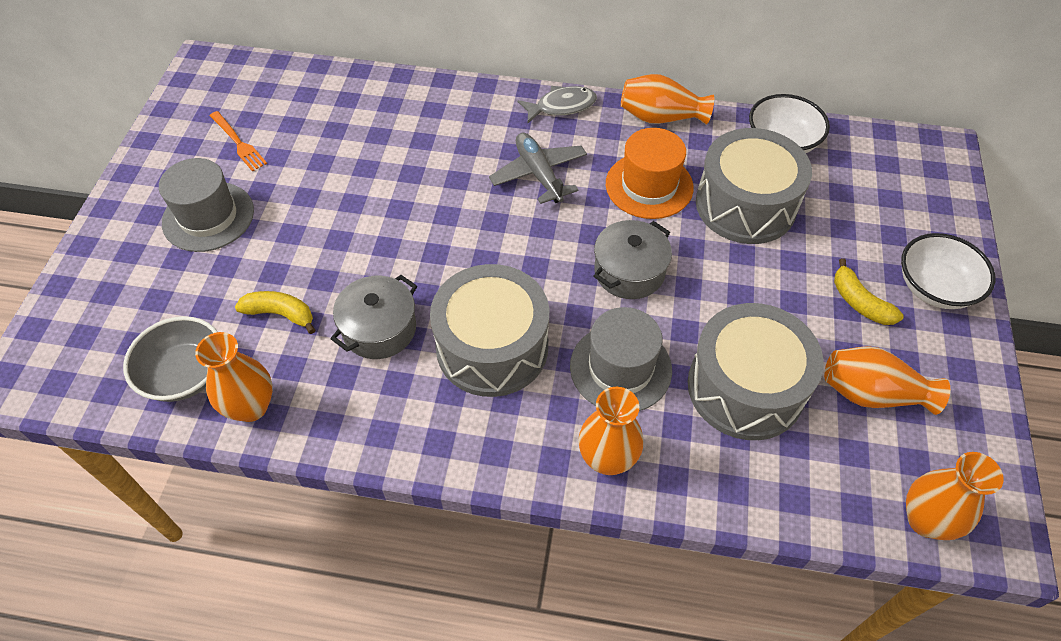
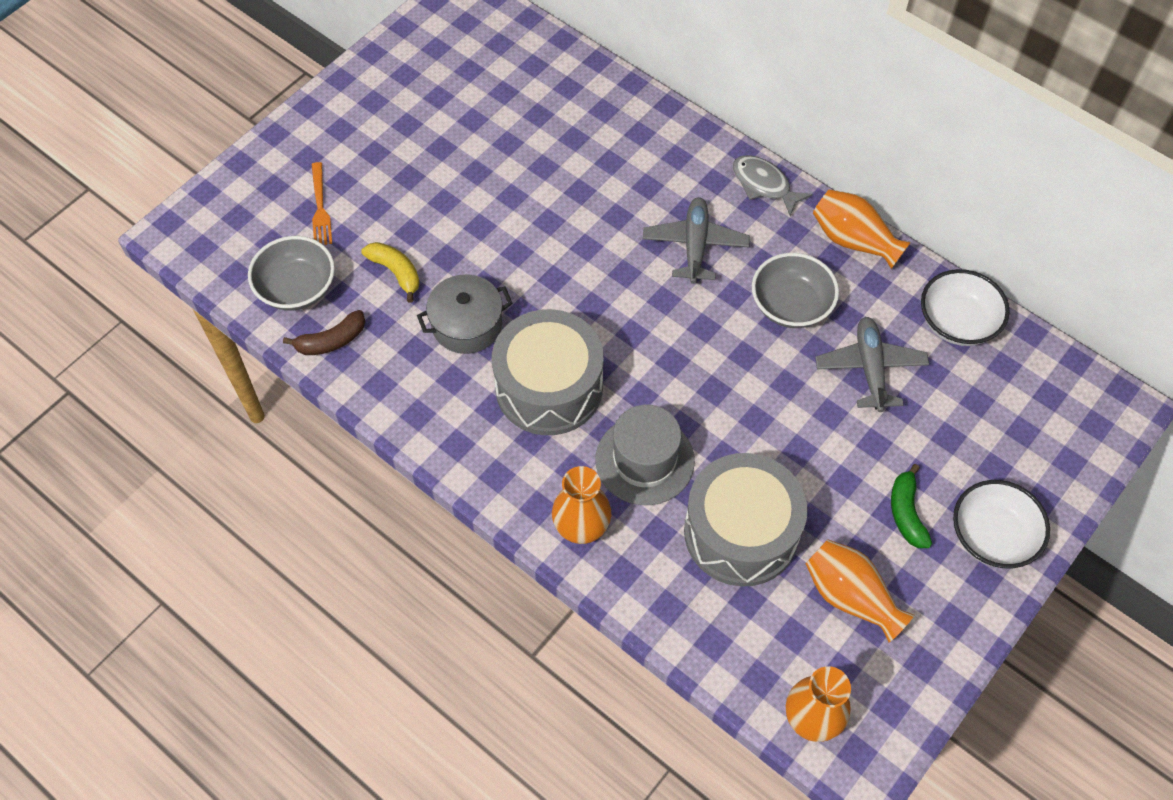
camera: 30 degrees right, 5 degrees up
grey hat [159,158,254,252] -> none
orange vase [195,332,273,422] -> brown banana [283,310,365,355]
orange fork [210,111,267,172] -> orange fork moved to [312,162,332,245]
grey fish [518,86,597,124] -> grey fish turned 150 degrees counterclockwise [733,155,812,216]
grey pot [594,220,672,299] -> none
orange hat [606,128,694,219] -> grey bowl [752,253,839,328]
grey drum [696,128,812,244] -> grey plane [815,317,929,412]
yellow banana [834,258,904,325] -> green banana [891,464,932,548]

